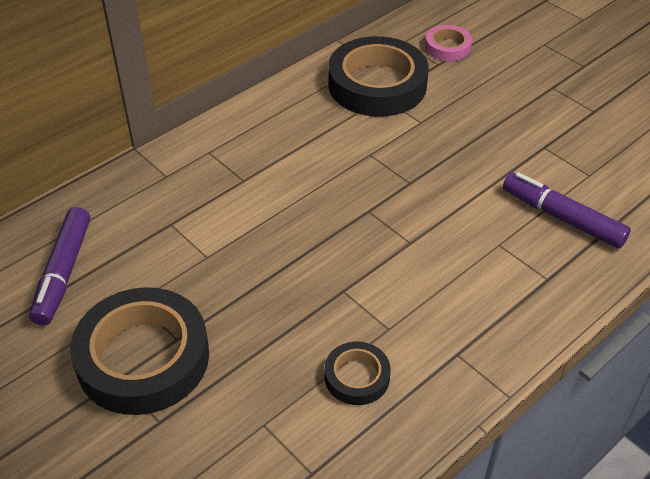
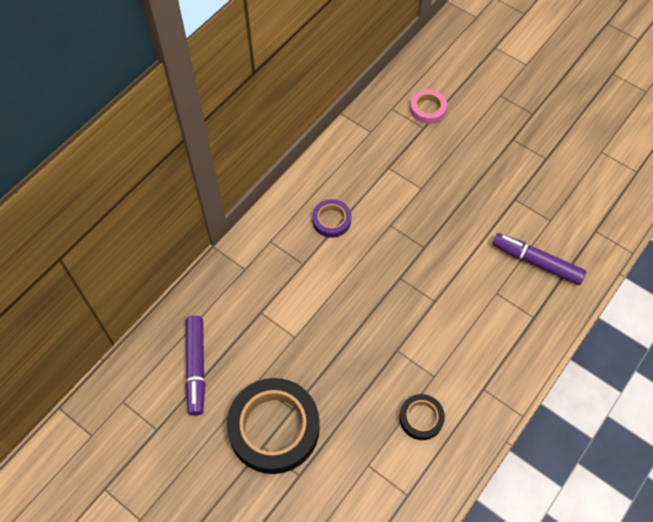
camera: 10 degrees left, 15 degrees up
black tape [328,36,429,117] -> none
none -> purple tape [312,199,351,238]

